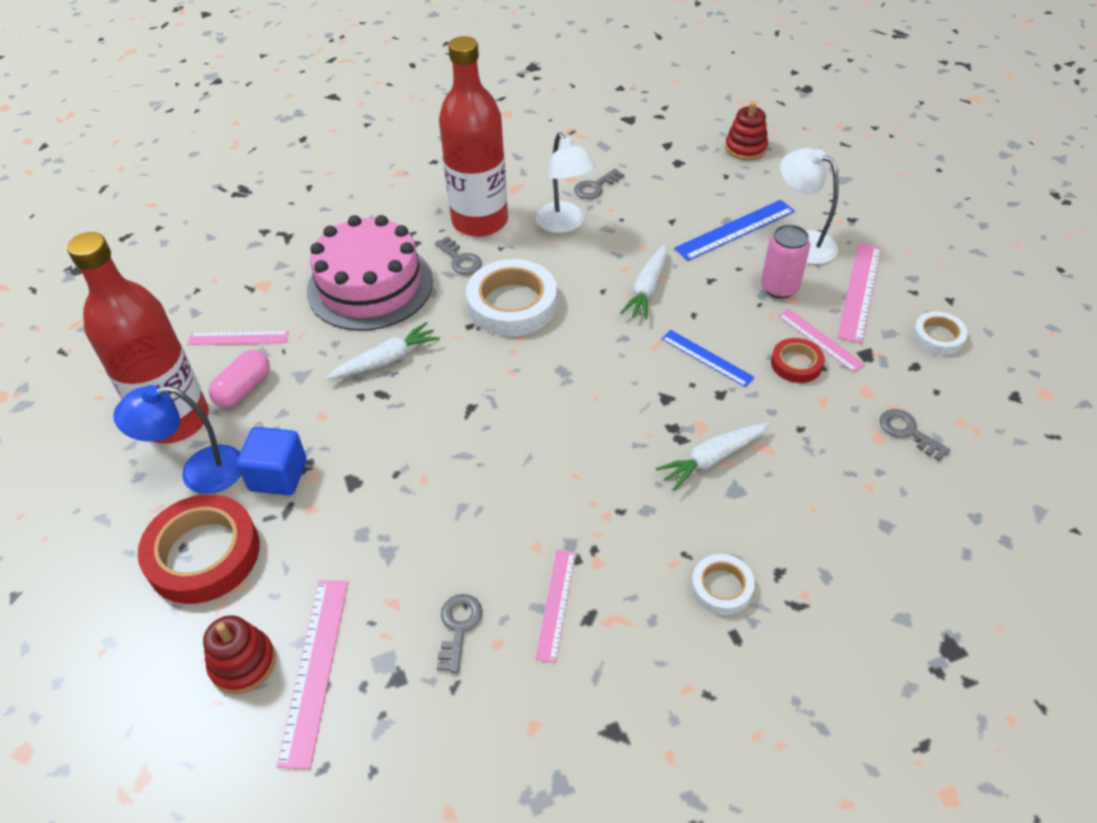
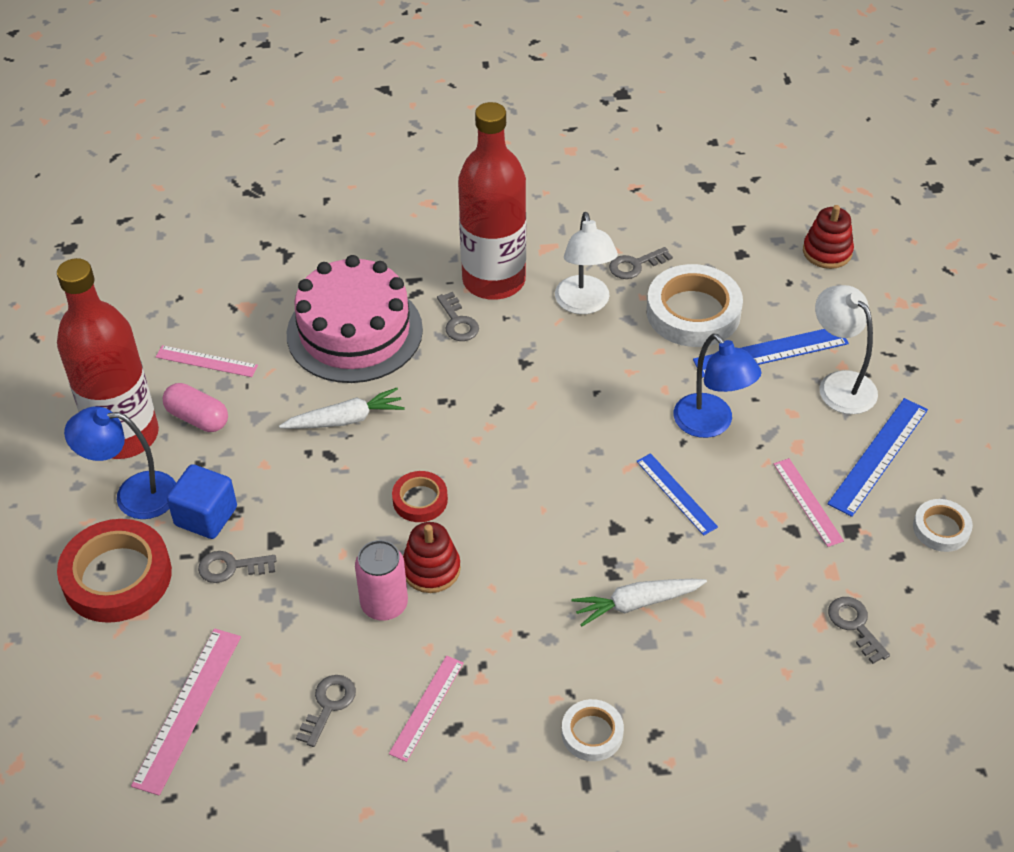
camera: 15 degrees right, 0 degrees up
red stacking toy [203,615,276,694] -> red stacking toy moved to [403,522,461,593]
pink capsule [209,350,270,408] -> pink capsule turned 75 degrees clockwise [163,383,228,432]
white tape [466,259,557,336] -> white tape moved to [647,264,743,347]
white carrot [620,244,667,320] -> none
pink can [761,224,810,299] -> pink can moved to [355,540,408,621]
red tape [771,338,825,383] -> red tape moved to [392,471,448,522]
pink ruler [837,243,882,344] -> blue ruler [828,398,928,517]
none -> grey key [198,551,276,583]
none -> blue lamp [674,334,762,438]

